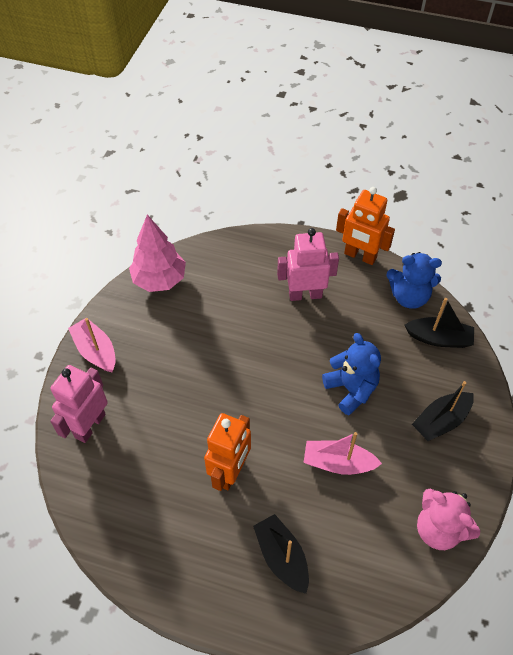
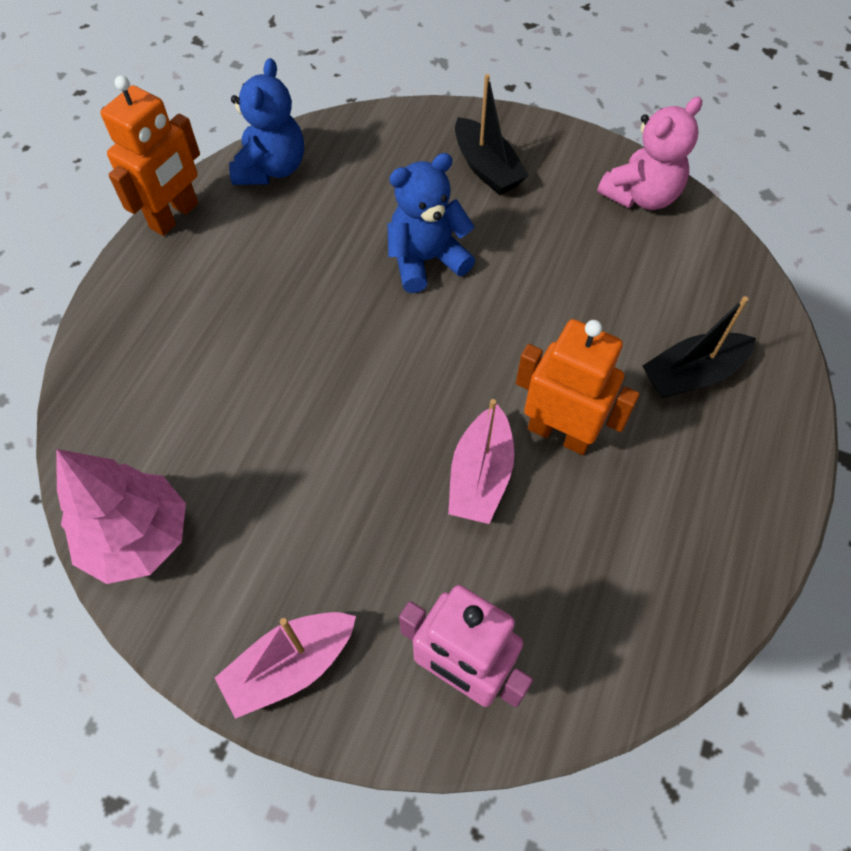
camera: 85 degrees left, 5 degrees up
pink robot [277,228,339,301] -> none
pink boat [304,432,382,475] -> pink boat moved to [448,399,514,524]
black boat [405,298,474,348] -> none

